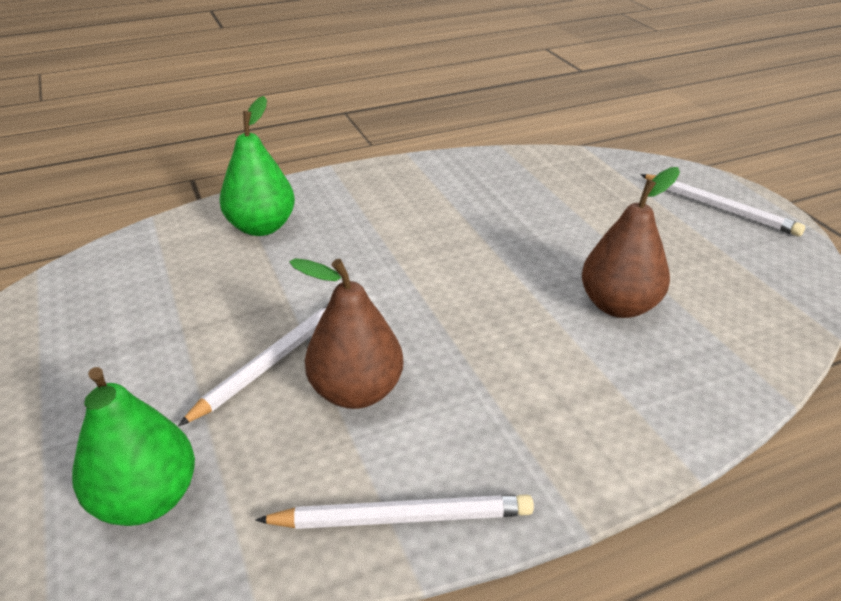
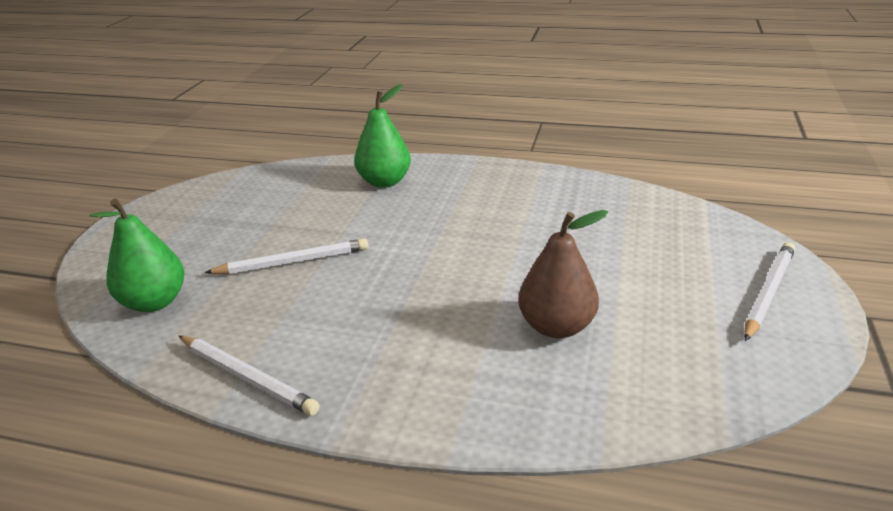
camera: 40 degrees right, 5 degrees down
brown pear [289,258,403,409] -> none
white pencil [640,174,805,236] -> white pencil turned 135 degrees counterclockwise [744,242,795,341]

